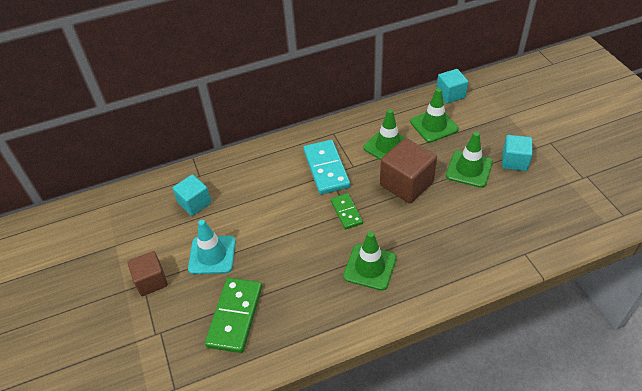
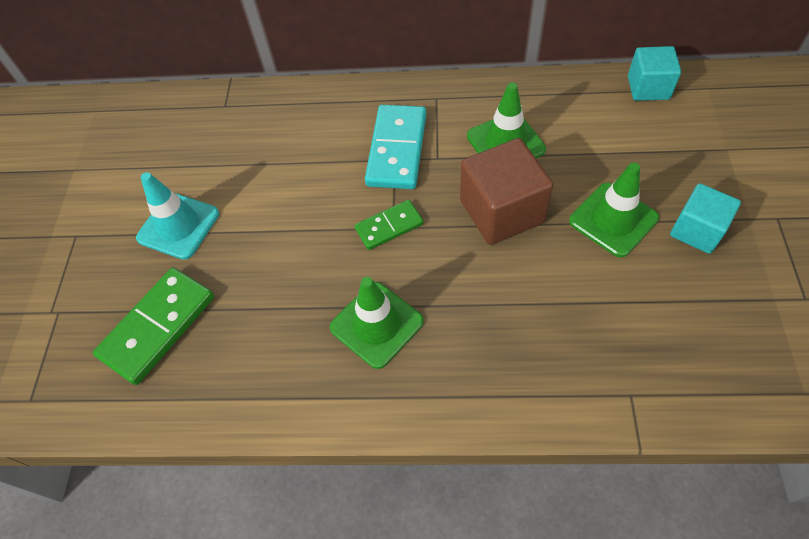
camera: 25 degrees right, 10 degrees up
brown cube [128,251,168,296] -> none
turquoise cube [172,174,211,216] -> none
green domino [331,193,363,230] -> green domino turned 60 degrees clockwise [355,200,424,250]
green traffic cone [410,88,459,143] -> none

